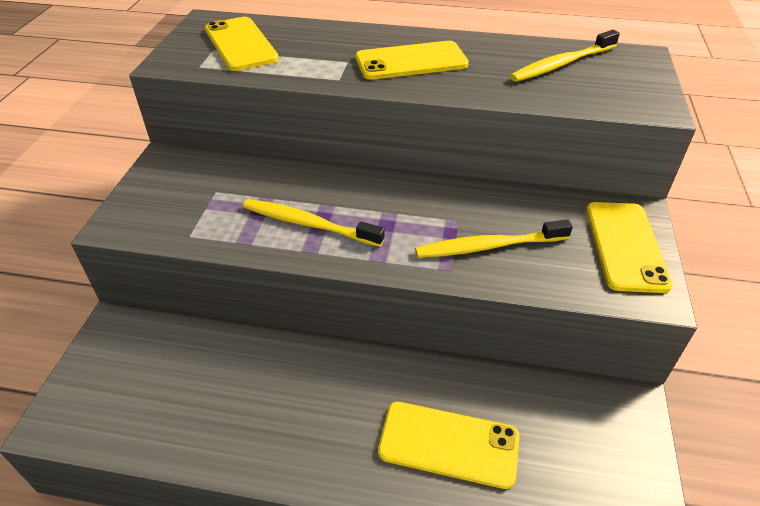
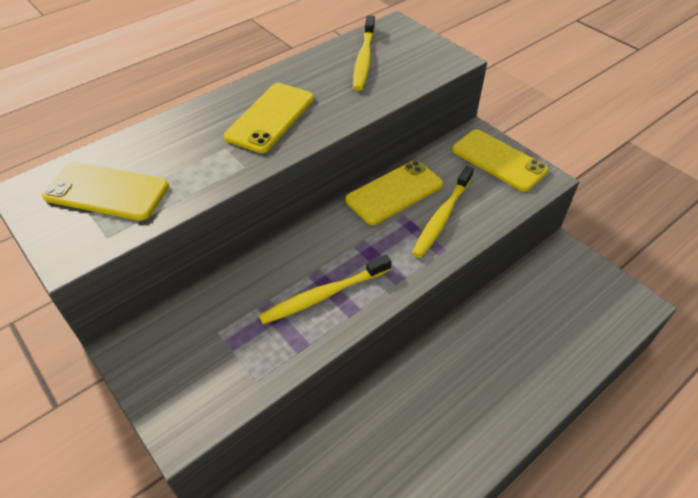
camera: 50 degrees left, 5 degrees up
yellow phone [378,402,520,489] -> yellow phone moved to [345,160,443,225]

